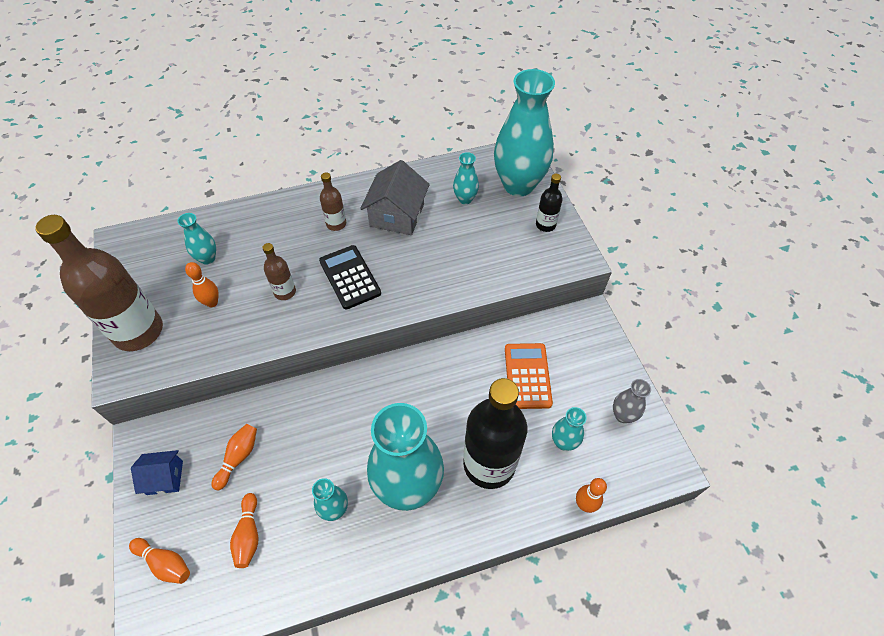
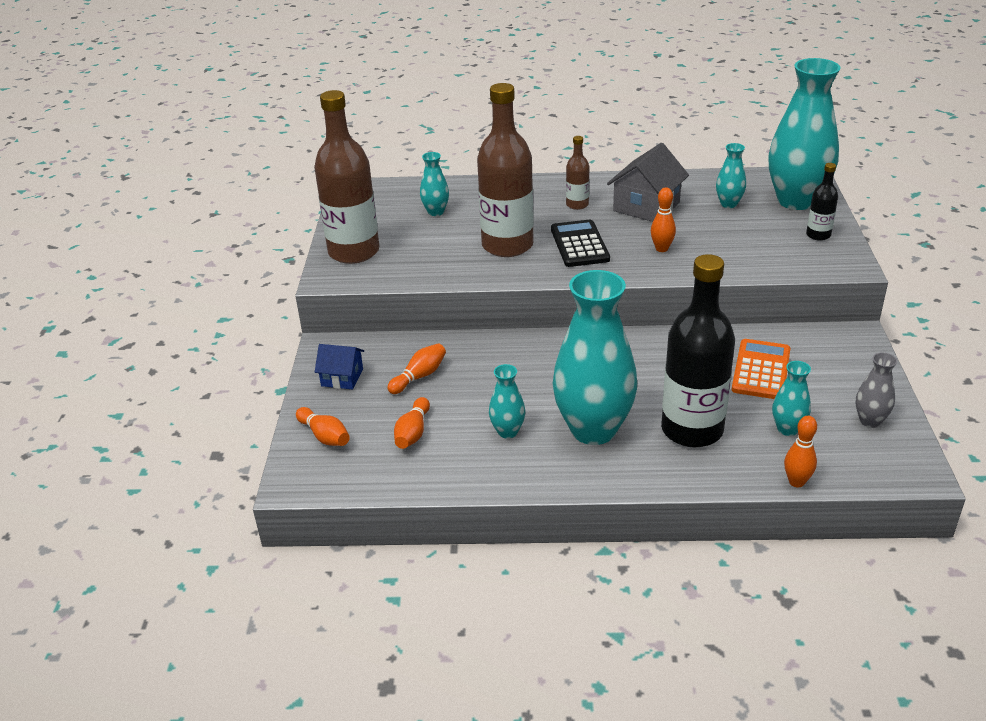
camera: 20 degrees right, 20 degrees down
orange bowling pin [185,262,219,307] -> orange bowling pin moved to [651,187,676,252]
brown bottle [262,243,296,300] -> brown bottle [477,83,534,257], size x2.16

